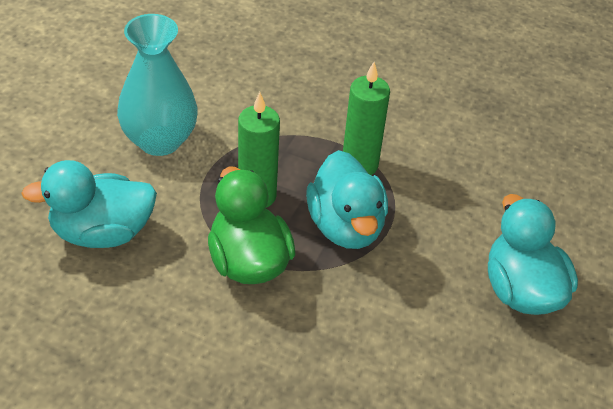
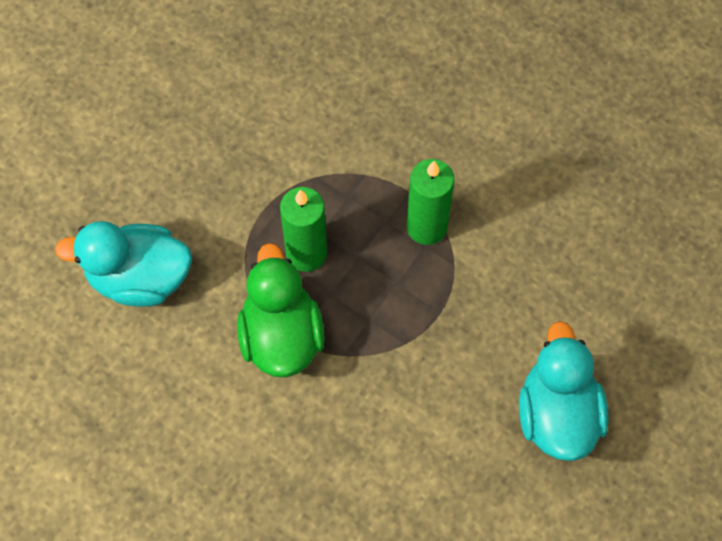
camera: 15 degrees right, 20 degrees up
turquoise vase [117,14,198,156] -> none
turquoise duck [306,150,388,249] -> none

